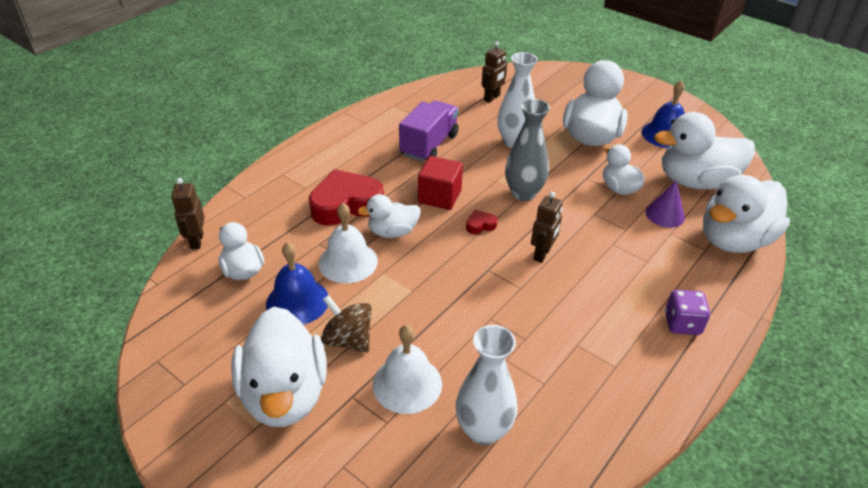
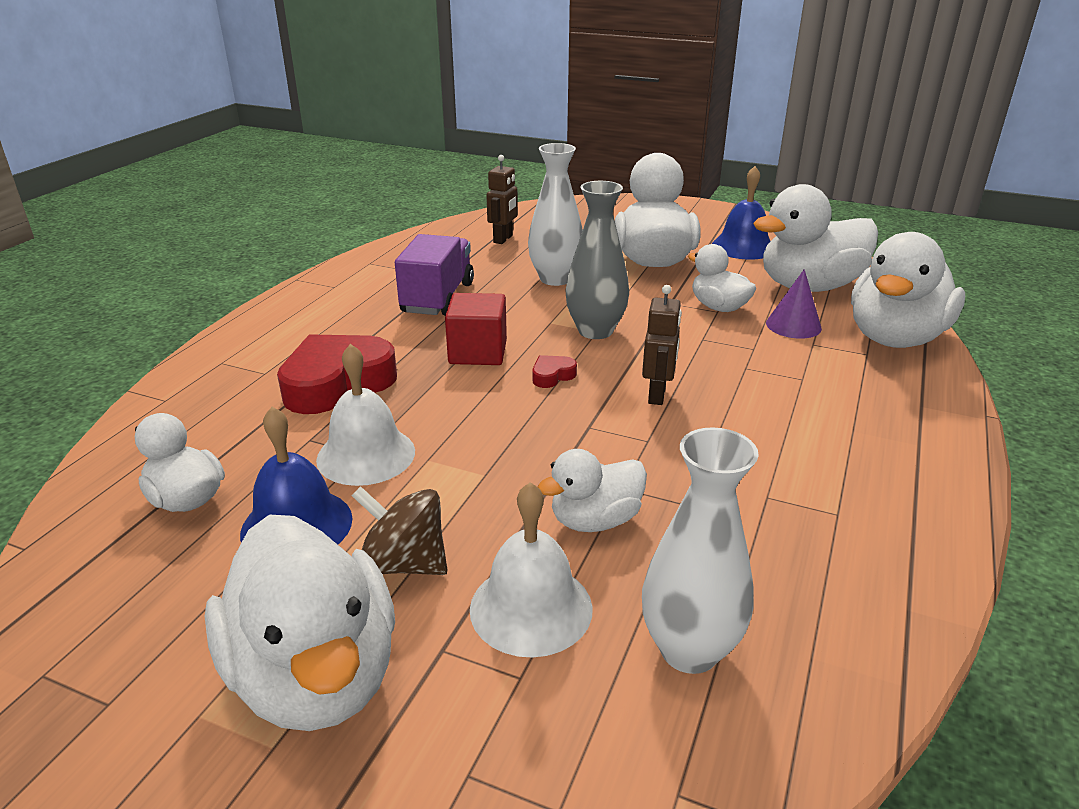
camera: 15 degrees left, 10 degrees down
brown robot [171,178,205,249] -> none
white duck [357,194,421,238] -> white duck moved to [537,449,647,532]
purple dice [665,290,711,335] -> none

